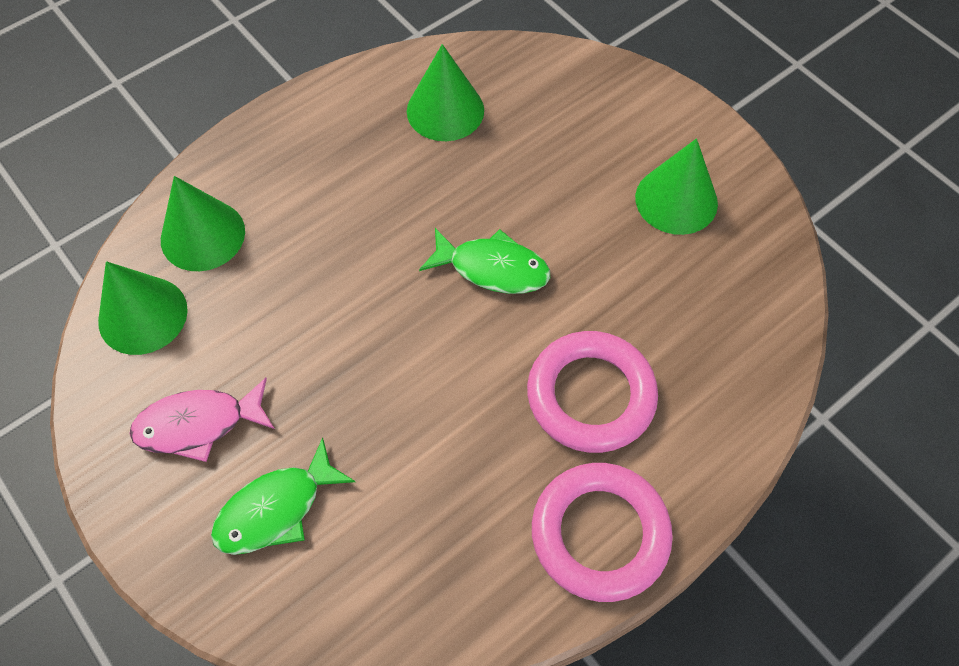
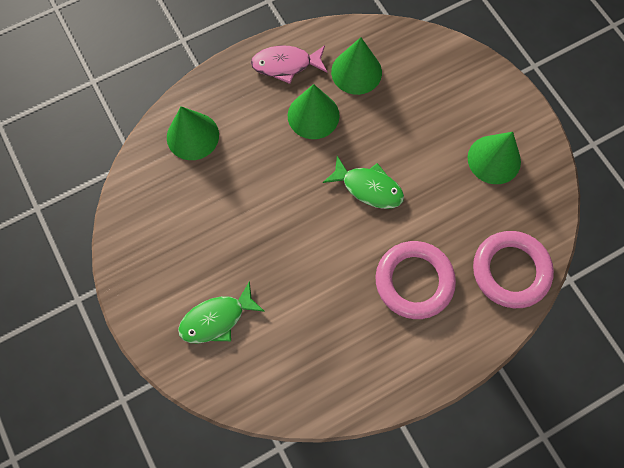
camera: 10 degrees right, 10 degrees up
green cone [98,261,188,355] -> green cone moved to [288,84,339,139]
pink fish [129,378,275,462] -> pink fish moved to [251,45,327,84]
pink ring [532,463,673,602] -> pink ring moved to [473,231,554,308]

